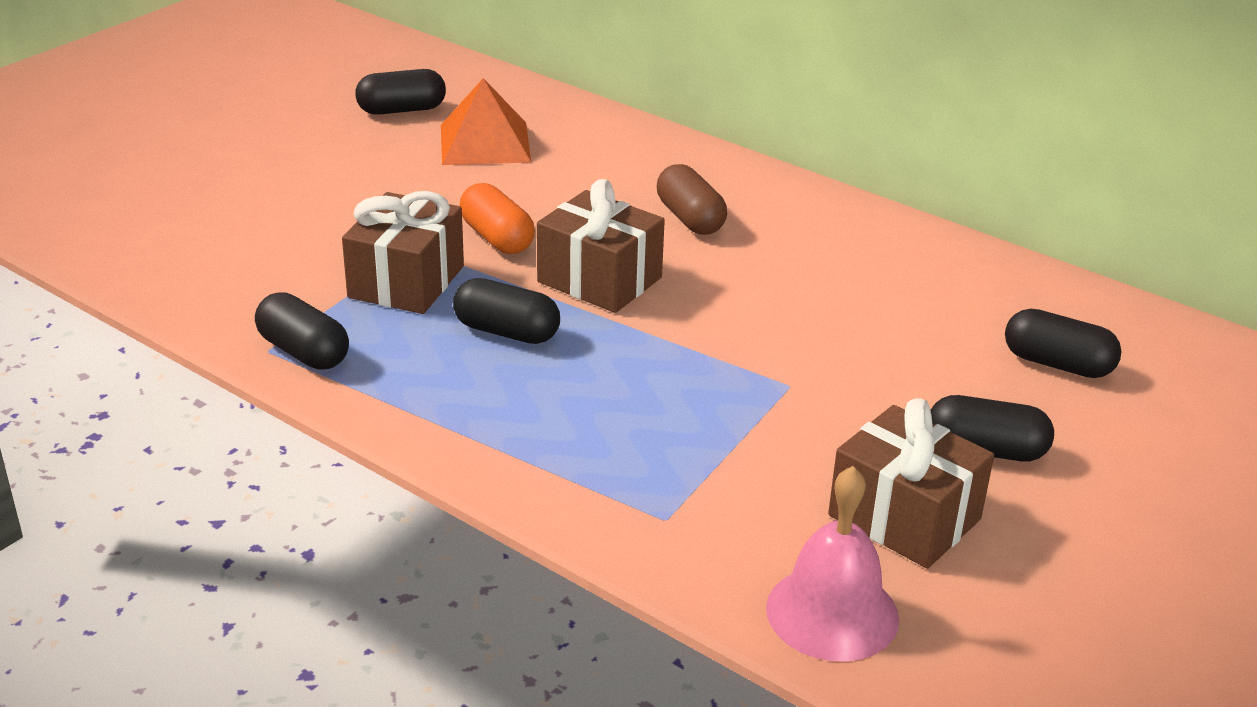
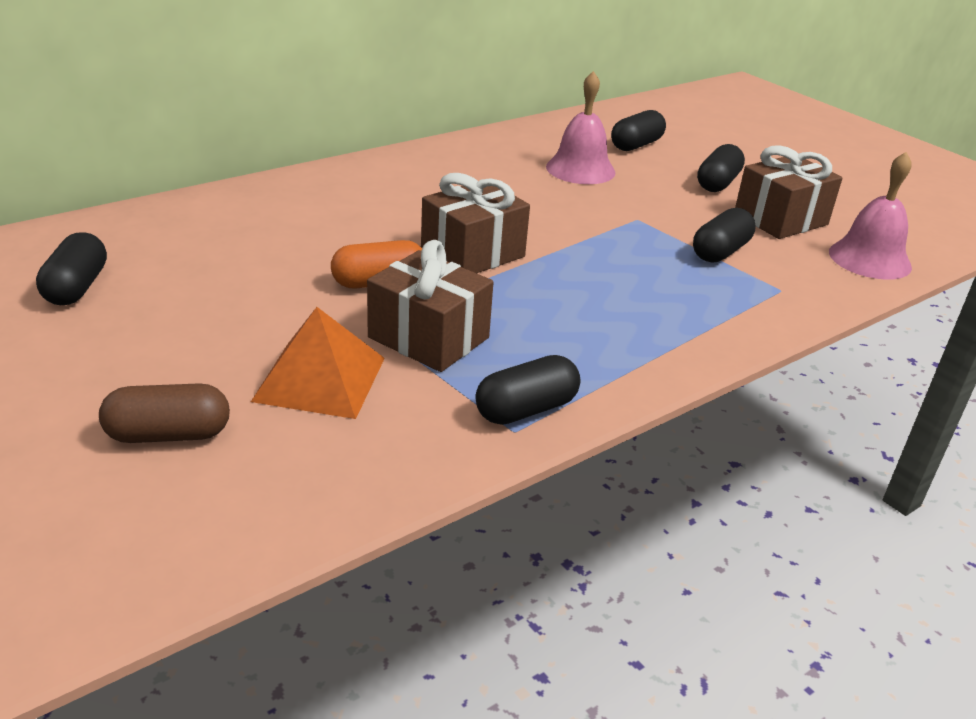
camera: 75 degrees left, 0 degrees up
orange pyramid [441,78,531,165] -> orange pyramid moved to [251,307,385,419]
black capsule [453,278,560,344] -> black capsule moved to [693,208,756,263]
brown capsule [657,164,727,235] -> brown capsule moved to [99,383,230,443]
none -> pink bell [546,71,615,184]

